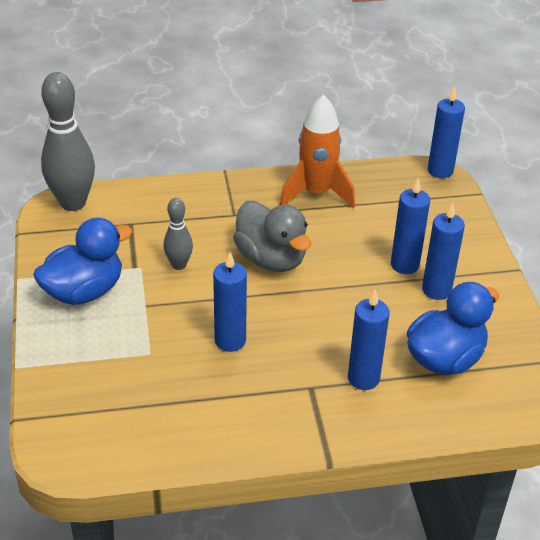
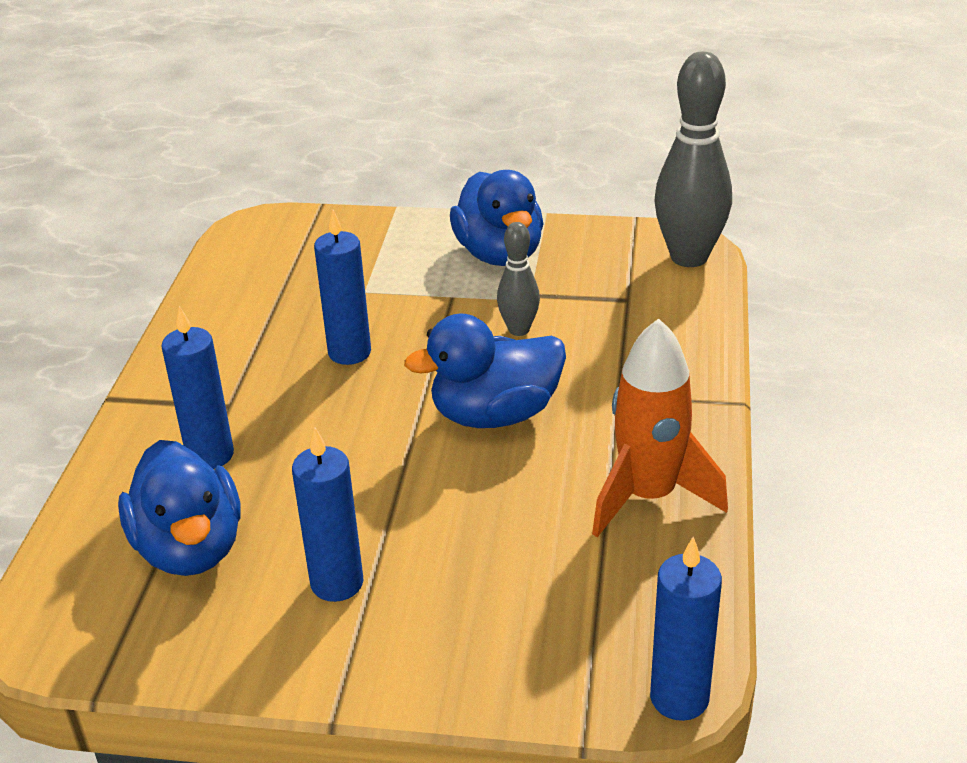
camera: 110 degrees right, 5 degrees down
grey duck [233,201,311,272] -> blue duck [404,314,566,428]
blue candle [391,178,430,274] -> none

